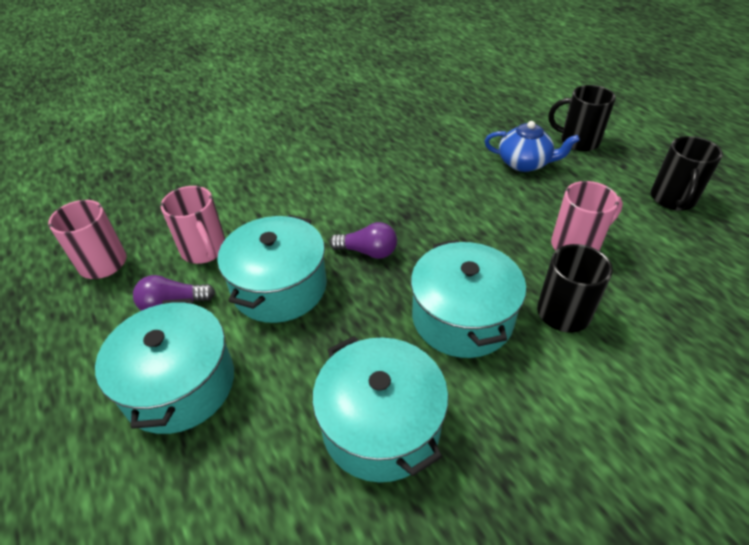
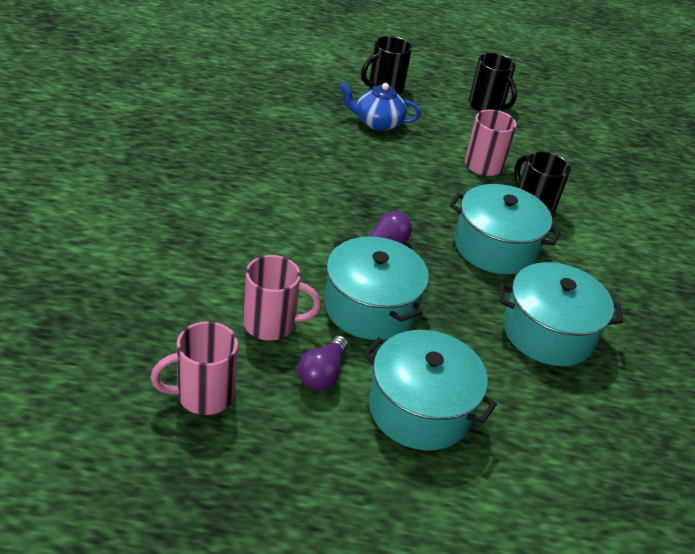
camera: 60 degrees left, 5 degrees down
blue teapot [485,121,580,172] -> blue teapot turned 135 degrees counterclockwise [340,83,421,131]

